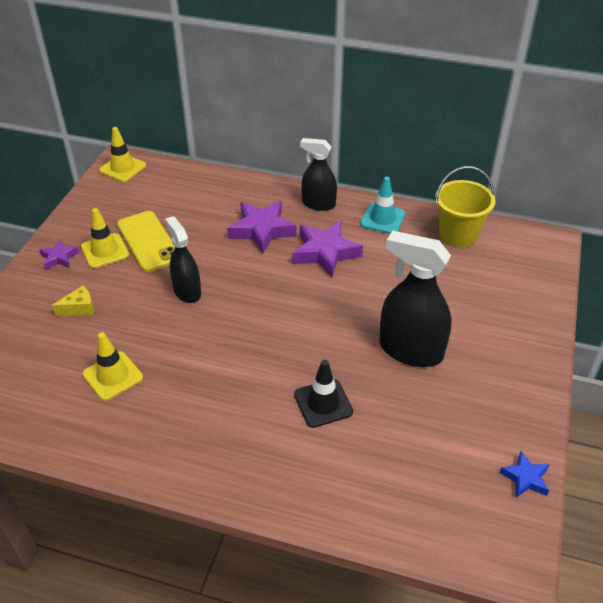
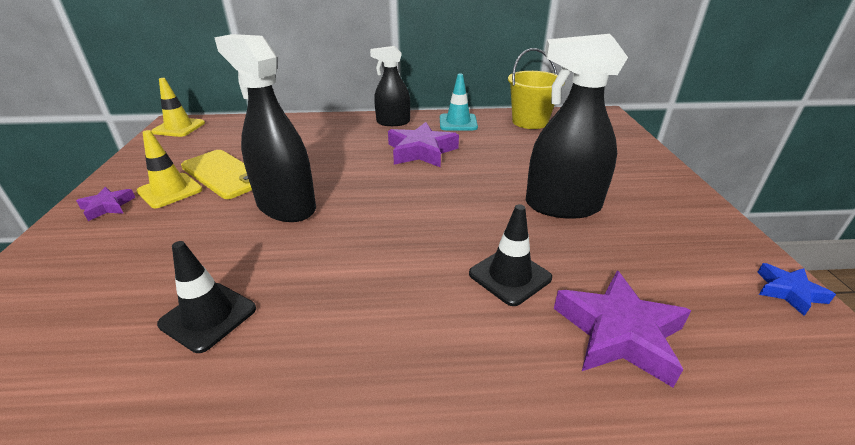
camera: 20 degrees left, 10 degrees down
yellow cheese [52,286,94,316] -> none
yellow traffic cone [83,332,143,401] -> black traffic cone [157,241,256,353]
black spray bottle [165,216,201,303] -> black spray bottle [214,34,316,222], size x1.59
purple star [227,201,297,253] -> purple star moved to [554,271,691,388]

